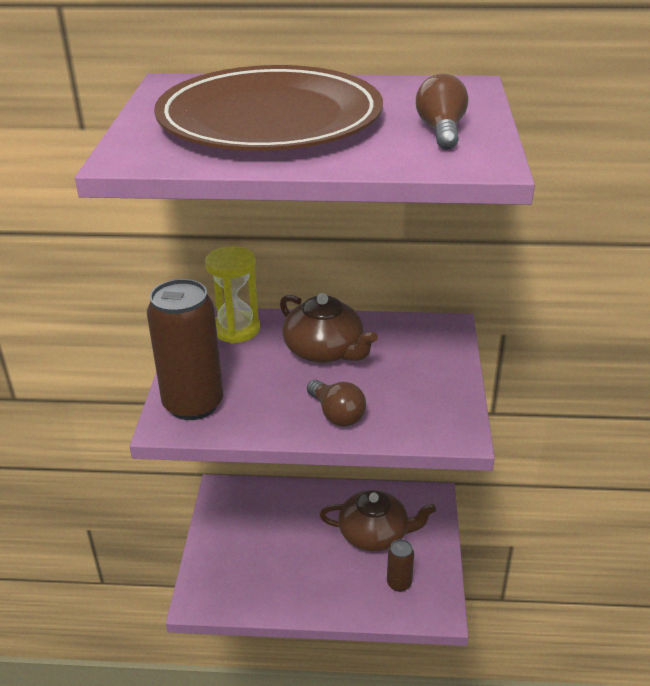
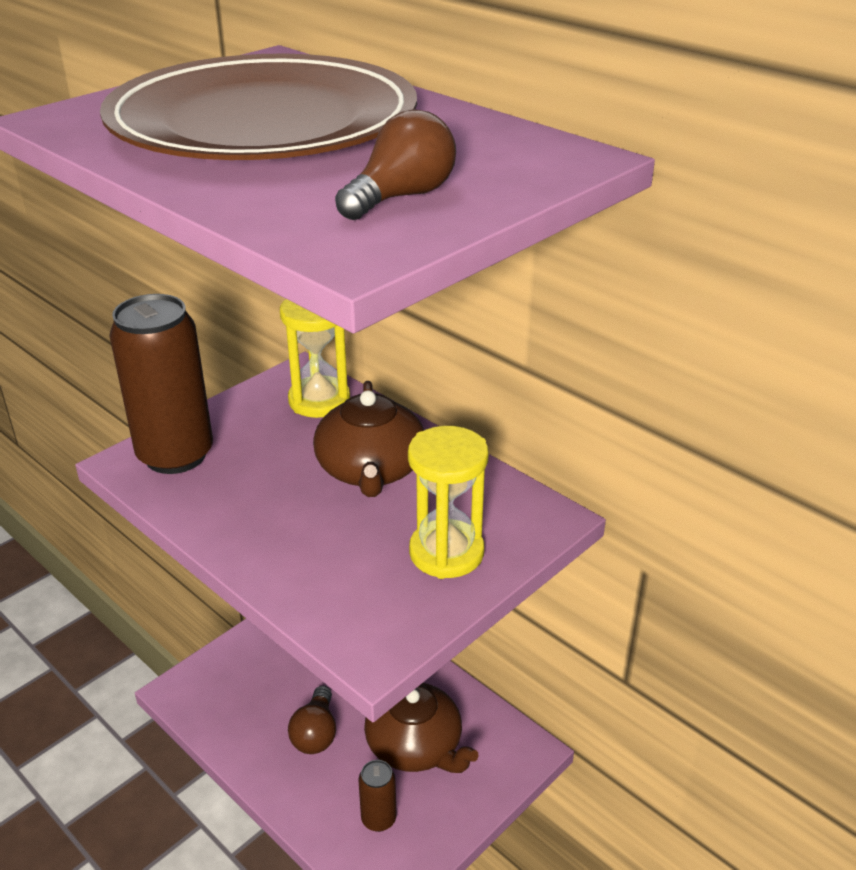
camera: 40 degrees right, 0 degrees up
brown light bulb [307,380,366,427] -> brown light bulb moved to [288,686,336,754]
none -> yellow hourglass [408,426,488,579]

